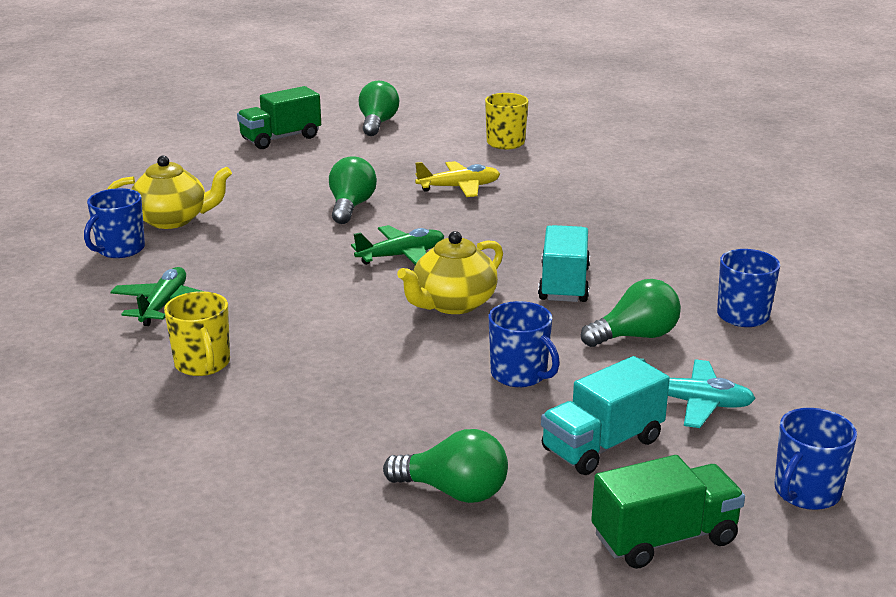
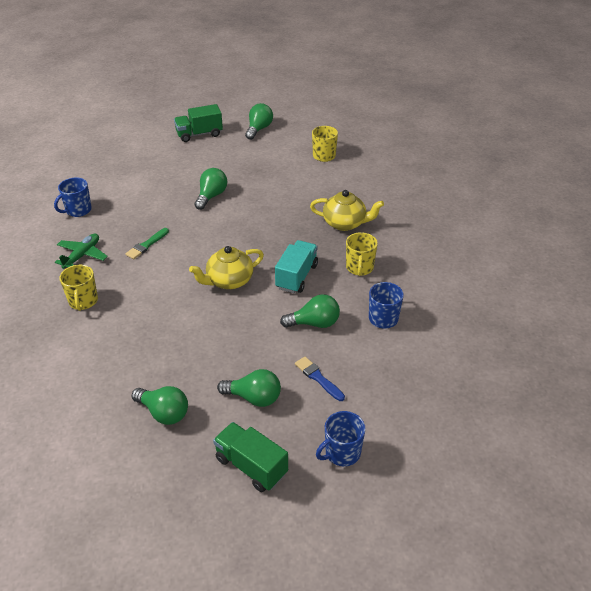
camera: 15 degrees right, 15 degrees up
yellow teapot [107,156,232,229] -> yellow teapot moved to [310,190,384,231]
green plane [351,225,444,265] -> none
yellow plane [415,161,500,197] -> none
blue mug [489,301,560,387] -> none
turquoise truck [541,356,670,475] -> green light bulb [217,369,281,407]
green truck [591,455,745,569] -> green truck turned 135 degrees counterclockwise [213,422,288,492]
turquoise plane [639,358,756,428] -> blue brush [295,357,345,401]
none -> green brush [125,228,169,259]
none -> yellow mug [346,232,378,276]

